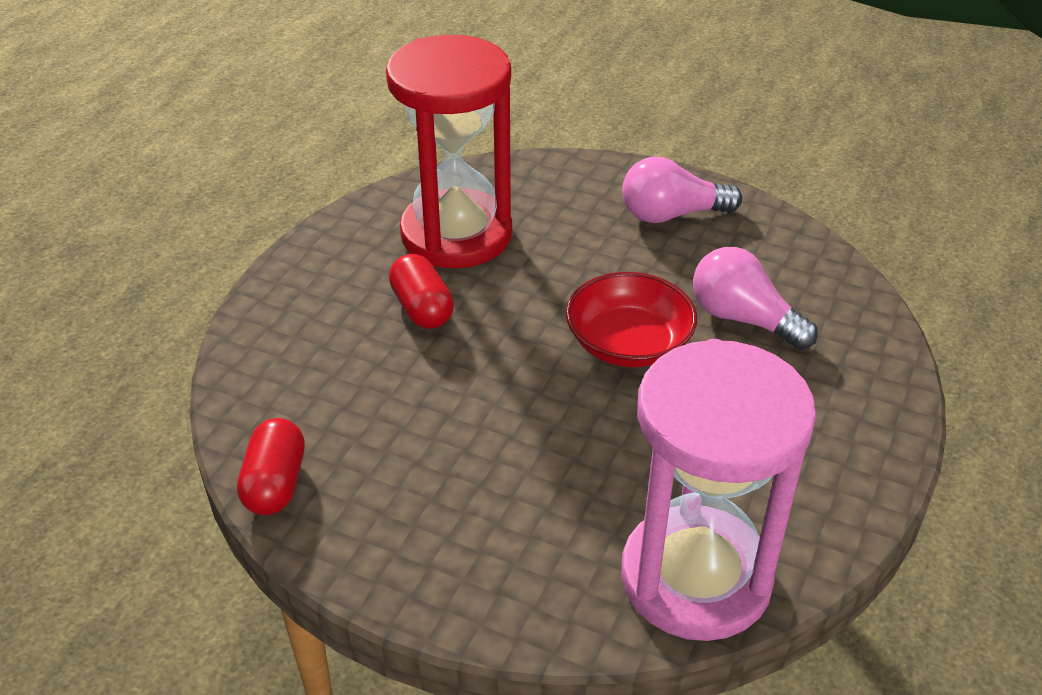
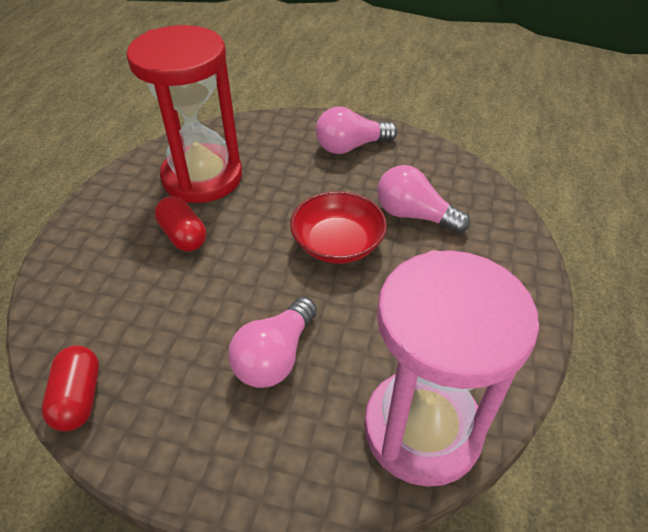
camera: 10 degrees left, 5 degrees up
none -> pink light bulb [228,297,317,388]

